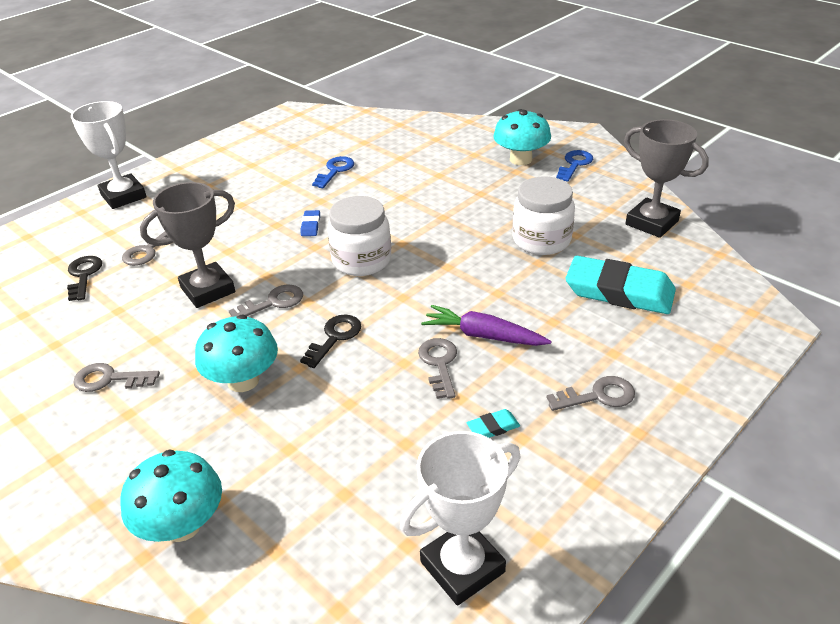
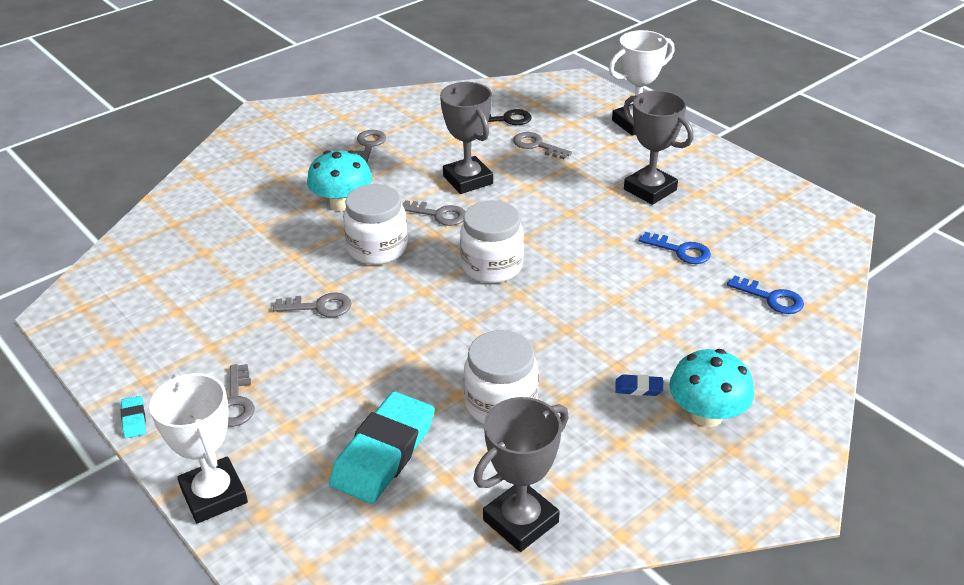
camera: 95 degrees right, 0 degrees up
turquoise mushroom [120,449,222,542] -> none
grey key [229,285,303,317] -> grey key turned 45 degrees counterclockwise [403,200,466,226]
black key [300,314,361,368] -> white jar [343,184,408,265]
blue eraser [301,210,320,236] -> blue eraser moved to [615,374,663,396]
white trophy [400,431,521,606] -> white trophy moved to [149,373,248,524]
purple carrot [421,305,551,346] -> none
turquoise eraser [467,409,520,438] -> turquoise eraser moved to [121,396,146,438]
blue key [556,150,593,181] -> blue key moved to [727,275,804,314]
none -> grey trophy [624,90,693,205]

